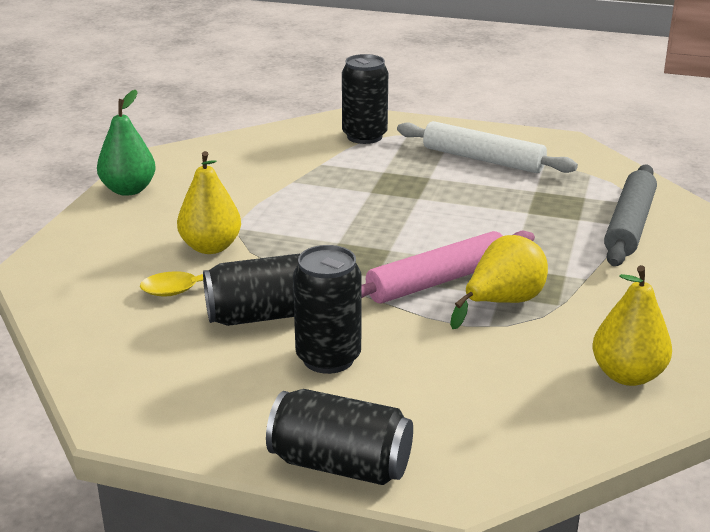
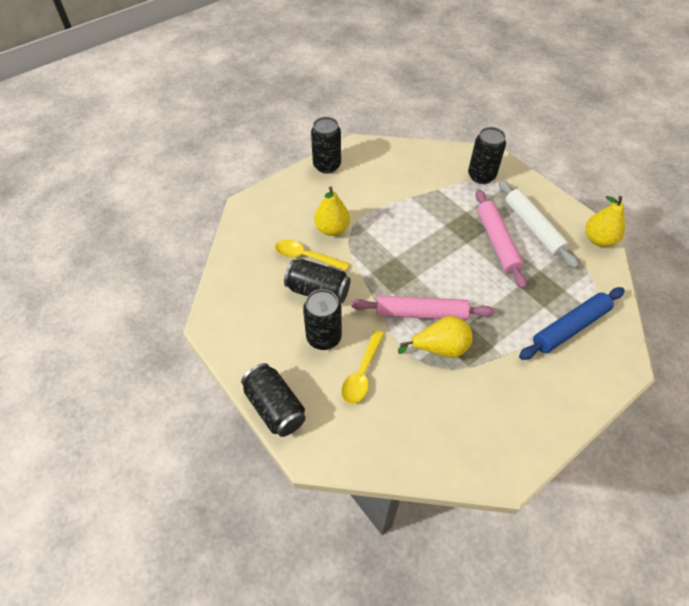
camera: 35 degrees right, 25 degrees up
green pear [97,90,156,196] -> black can [311,117,341,174]
yellow pear [592,265,672,386] -> yellow pear moved to [586,196,625,247]
grey rolling pin [604,165,657,266] -> blue rolling pin [519,287,625,360]
none -> yellow spoon [341,330,384,404]
none -> pink rolling pin [476,190,527,289]

